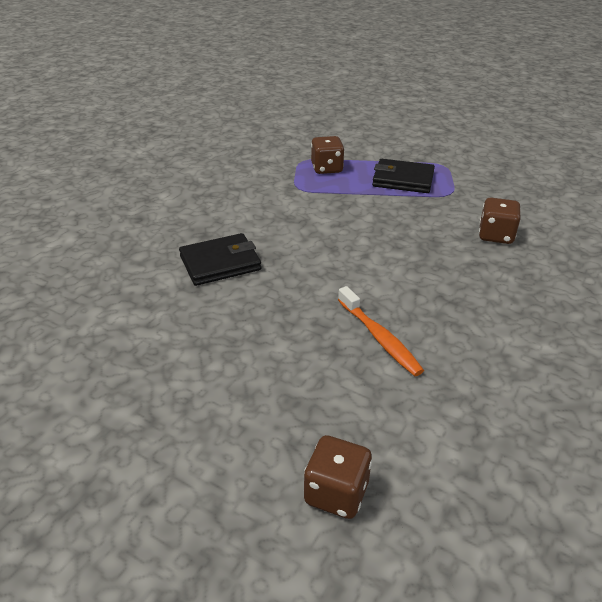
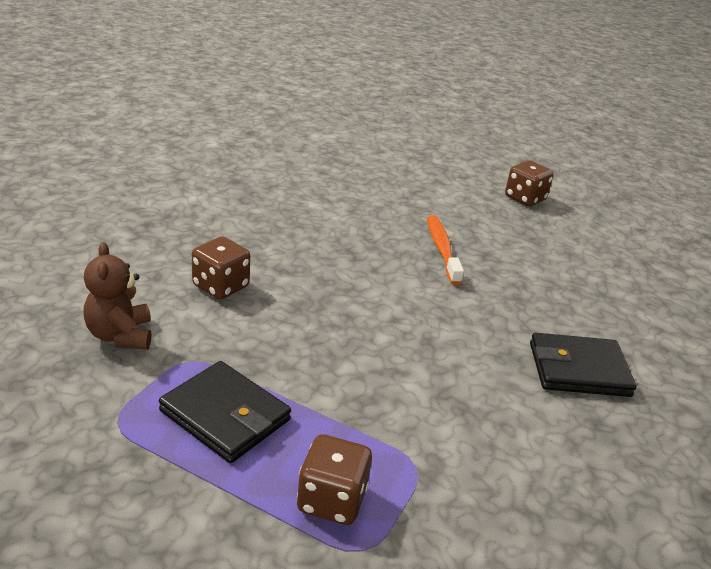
camera: 160 degrees left, 5 degrees down
none -> brown teddy bear [83,242,151,350]

